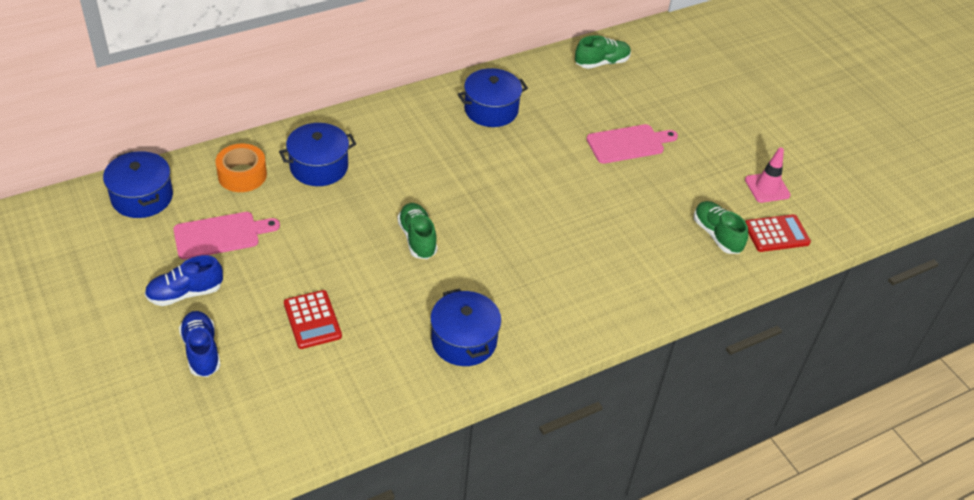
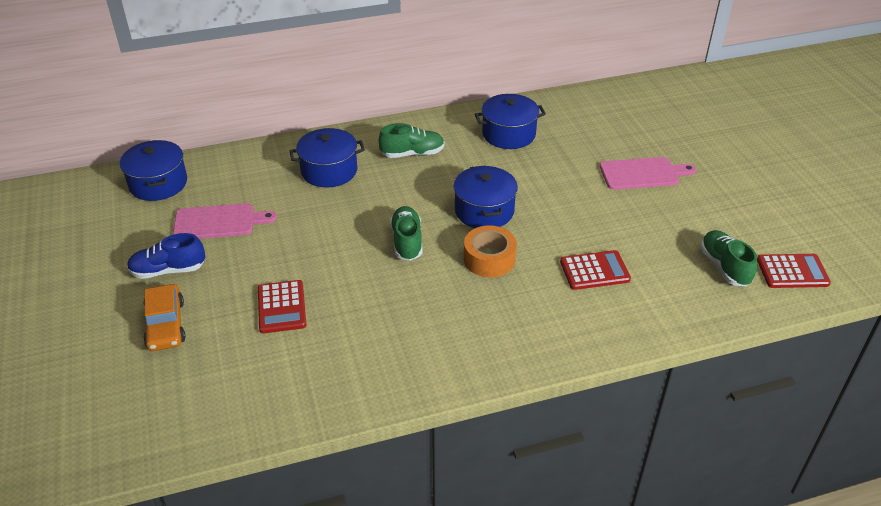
camera: 15 degrees right, 5 degrees down
blue shoe [179,311,221,377] -> orange car [143,284,186,351]
orange tape [215,144,267,192] -> orange tape moved to [464,225,517,278]
blue pot [430,288,501,366] -> blue pot moved to [454,166,518,228]
green shoe [575,35,631,69] -> green shoe moved to [379,123,445,158]
pink traffic cone [745,147,791,203] -> none
none -> red calculator [560,250,631,290]

